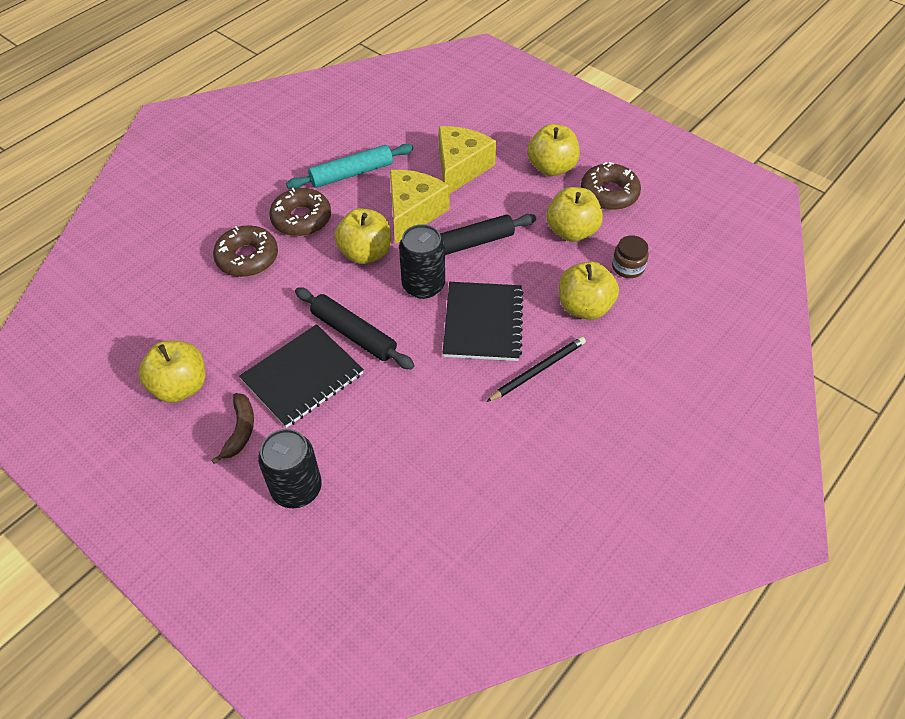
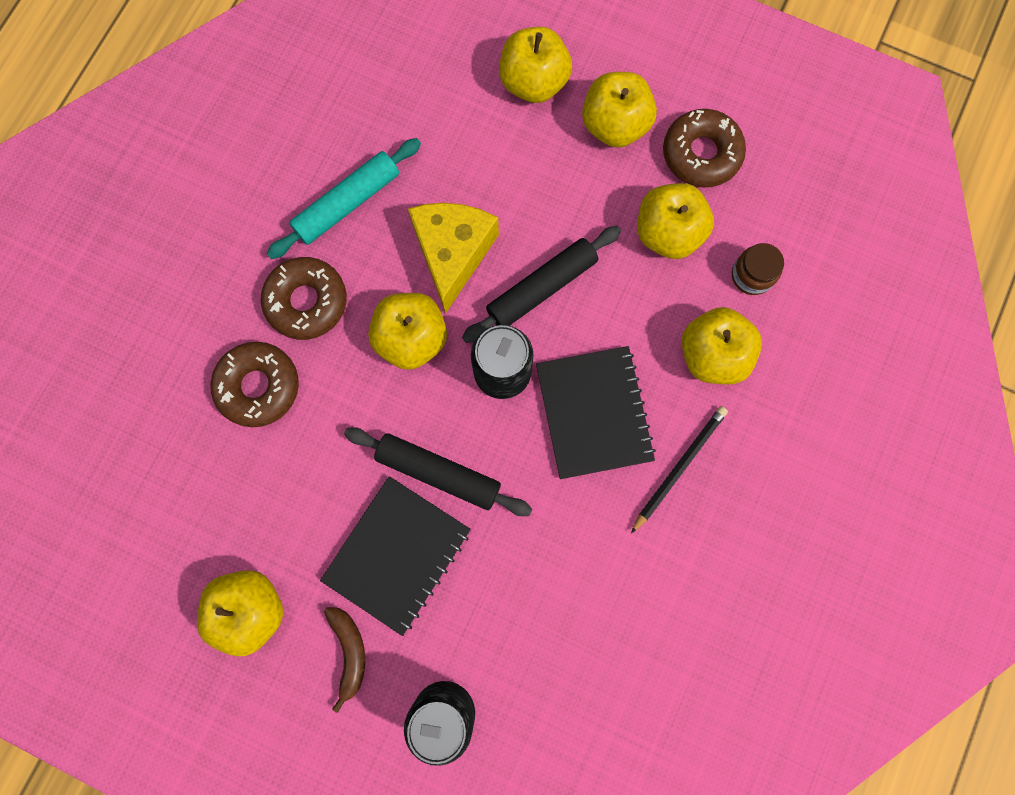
camera: 15 degrees left, 25 degrees up
yellow cheese [439,126,496,194] -> none
none -> yellow apple [499,27,572,103]

